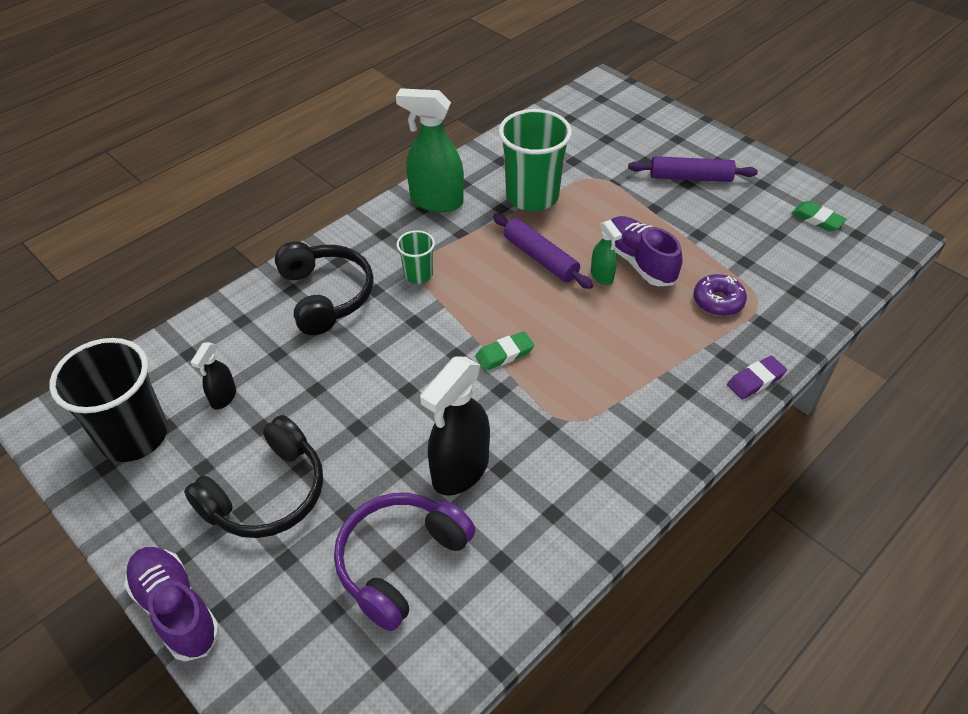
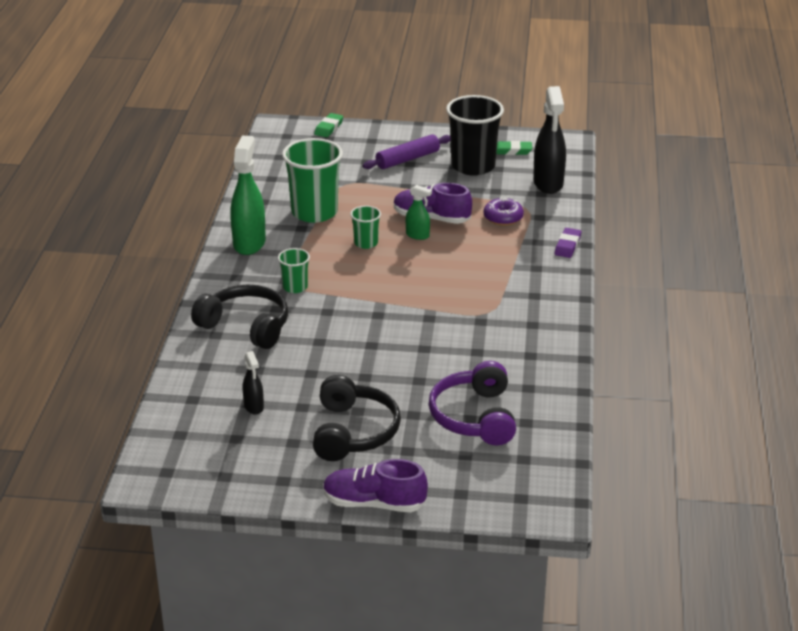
camera: 40 degrees left, 15 degrees down
black cup [49,338,168,462] -> black cup moved to [446,95,504,176]
green spray bottle [396,88,464,212] -> green spray bottle turned 120 degrees clockwise [230,136,266,255]
black spray bottle [420,356,490,496] -> black spray bottle moved to [533,86,566,194]
green eraser [475,331,534,371] -> green eraser moved to [314,113,343,137]
purple rolling pin [493,213,593,289] -> green cup [350,205,381,249]

